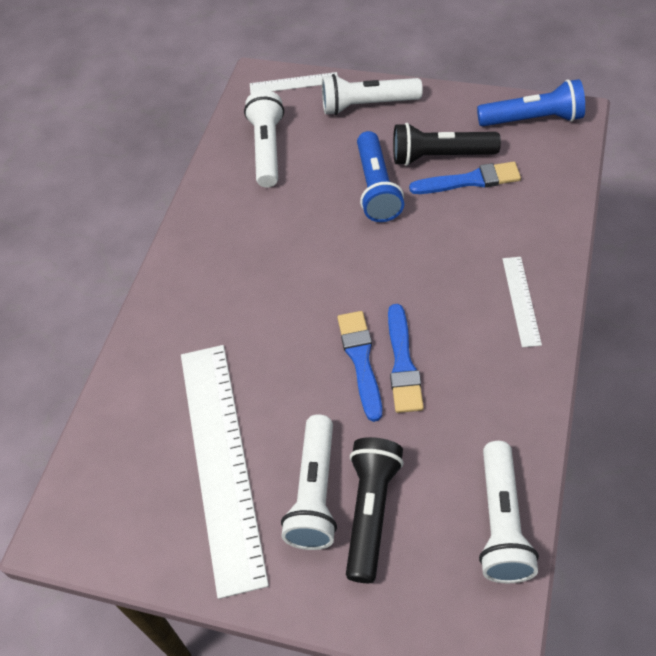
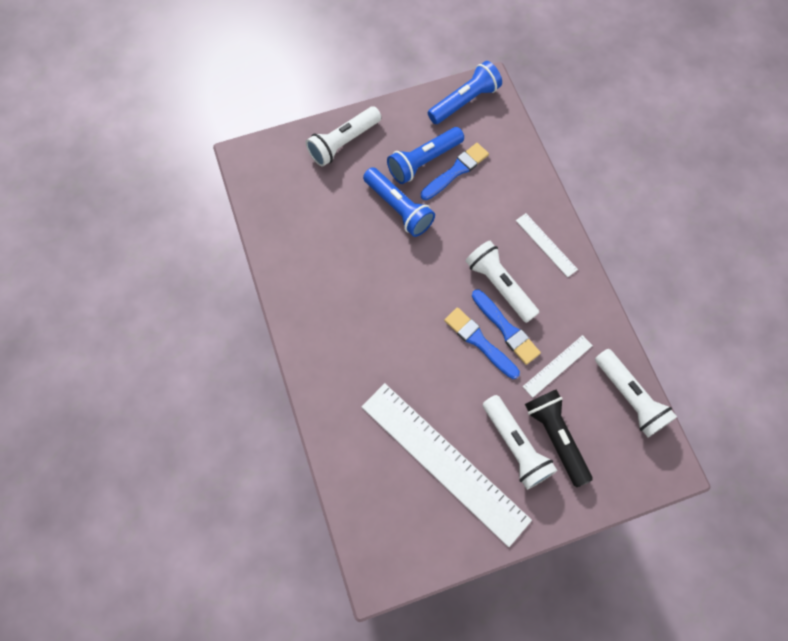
camera: 40 degrees left, 15 degrees up
white flashlight [244,90,284,187] -> white flashlight moved to [466,241,539,323]
white ruler [250,72,338,94] -> white ruler moved to [523,335,593,398]
black flashlight [393,123,501,166] -> blue flashlight [387,127,464,184]

